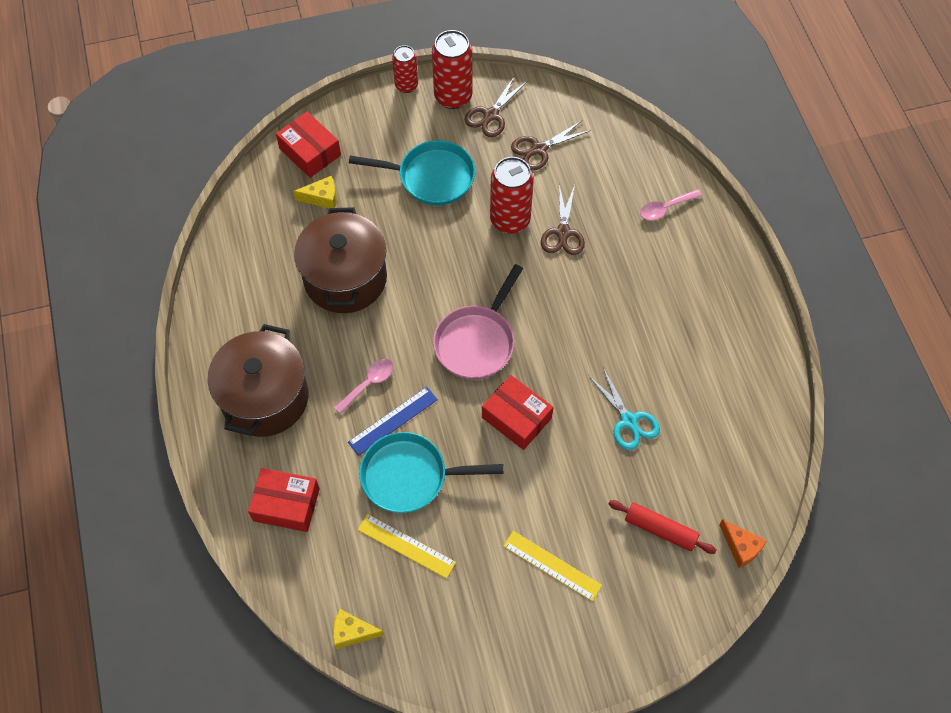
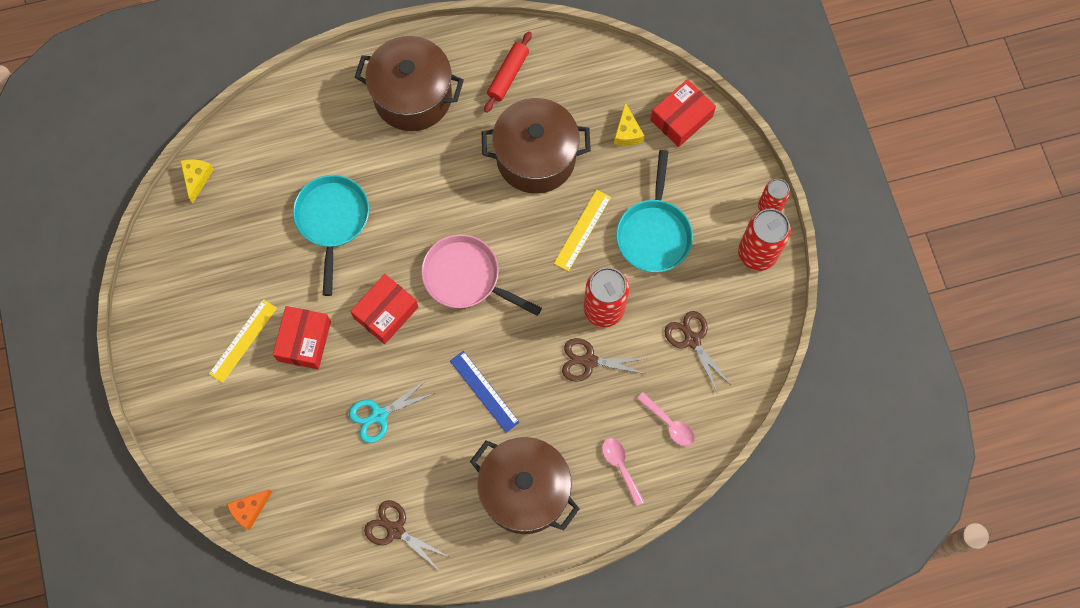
camera: 90 degrees right, 10 degrees up
red box [248,468,320,532] -> red box moved to [273,306,331,369]
pink spoon [334,359,394,414] -> pink spoon moved to [637,392,695,447]
blue ruler [348,387,438,456] -> blue ruler moved to [450,351,520,433]
yellow ruler [358,514,456,579] -> yellow ruler moved to [554,190,611,271]
brown scissors [465,75,527,137] -> brown scissors moved to [364,500,451,571]
red rolling pin [608,500,717,554] -> red rolling pin moved to [484,32,532,113]
none -> brown pot [470,437,580,534]

